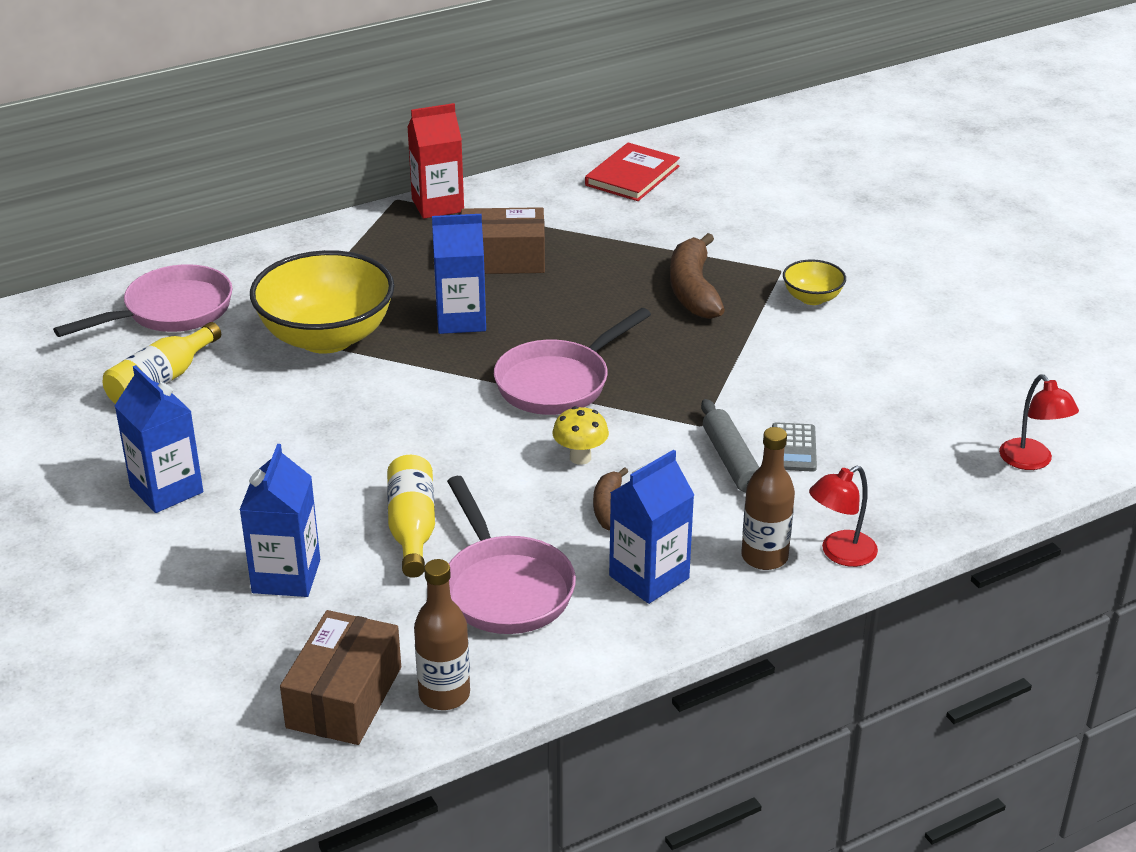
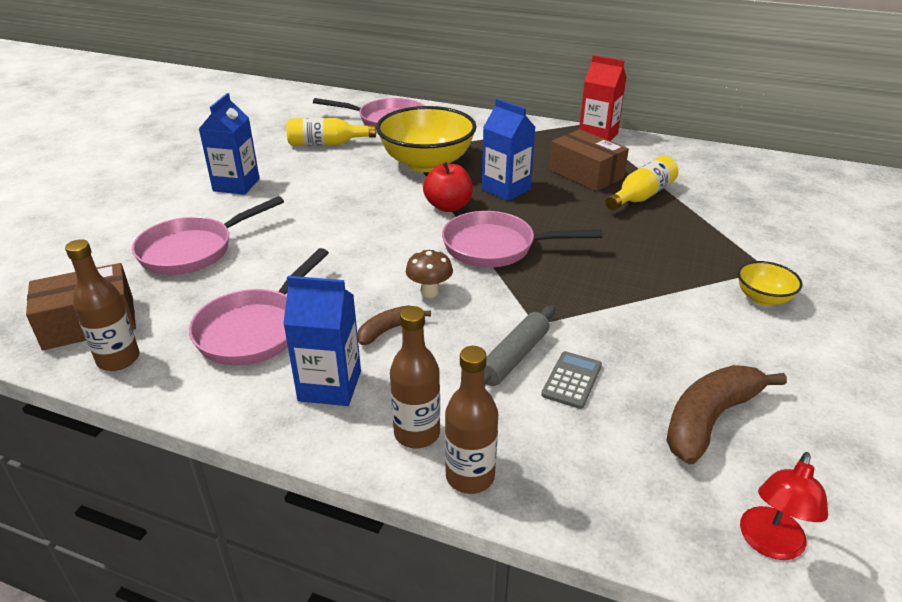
camera: 50 degrees right, 0 degrees up
blue carton [240,444,320,597] -> pink pan [132,196,284,275]
yellow bottle [387,455,435,578] -> yellow bottle moved to [606,156,678,210]
yellow mushroom [552,406,609,465] -> brown mushroom [406,249,453,298]
red book [585,143,680,201] -> none
brown banana [670,233,725,319] -> brown banana moved to [666,365,787,464]
grey calculator [772,422,817,472] -> grey calculator turned 150 degrees clockwise [541,351,602,409]
red lamp [809,465,878,567] -> brown bottle [445,346,498,494]
none -> red apple [423,162,473,212]

